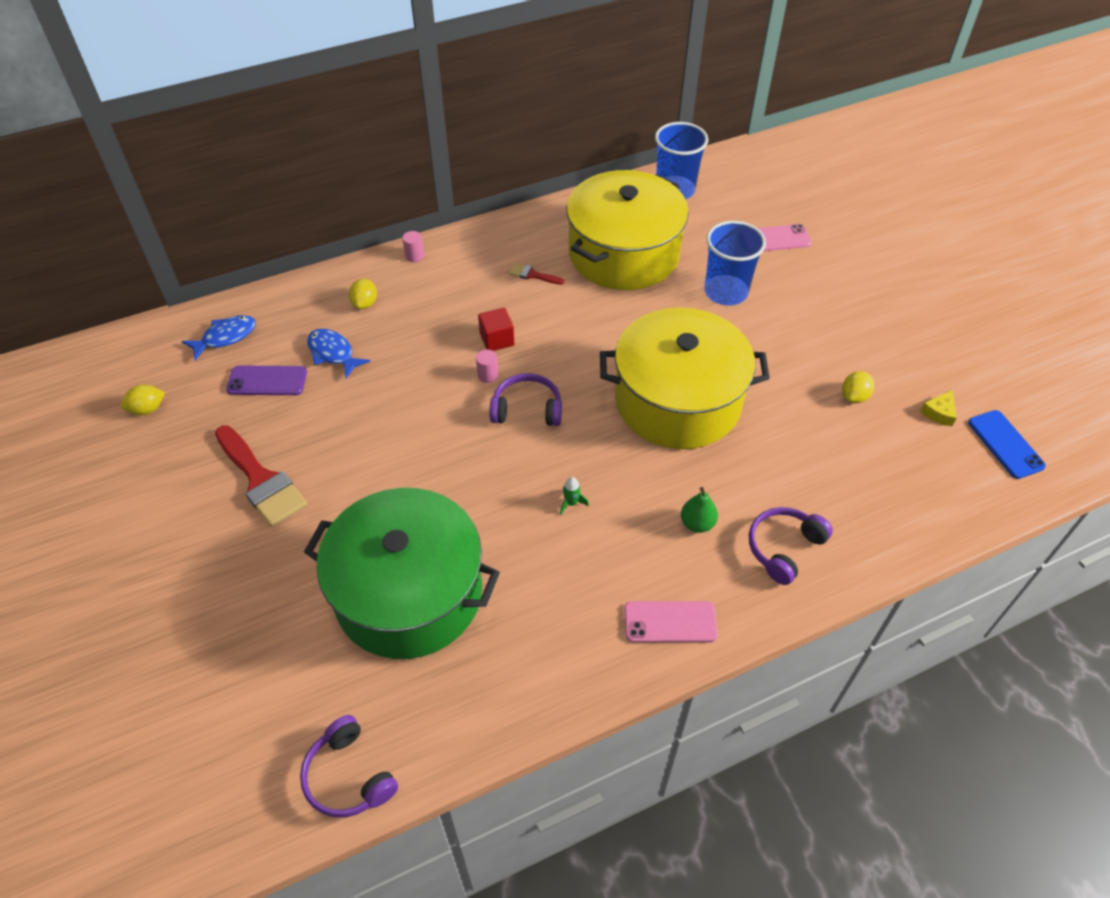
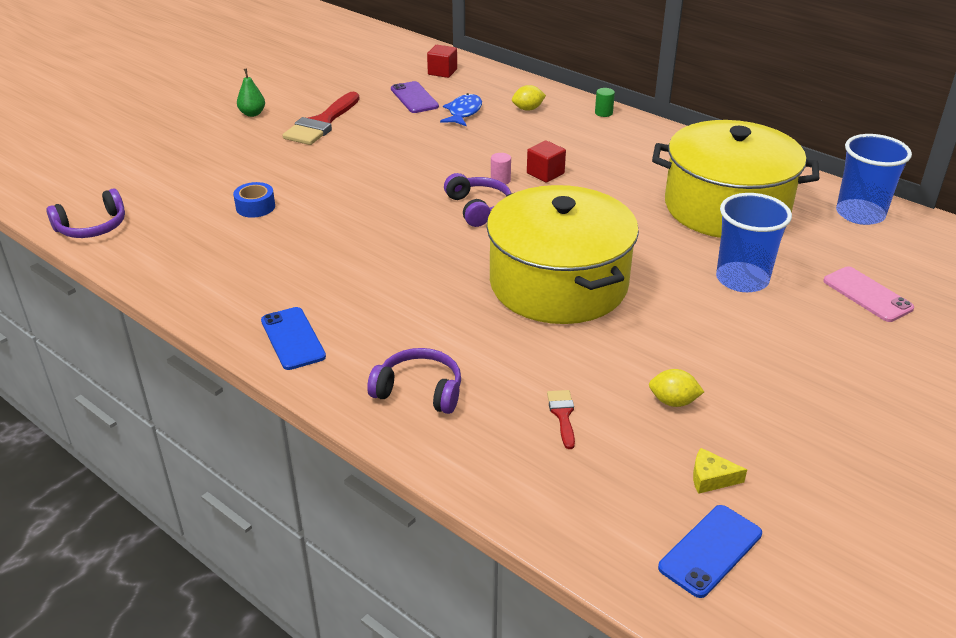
camera: 65 degrees right, 15 degrees down
yellow lemon [121,385,165,415] -> none
blue fish [182,315,256,360] -> red cube [427,45,457,78]
purple headphones [300,715,398,817] -> purple headphones turned 150 degrees counterclockwise [46,189,125,238]
green pot [304,488,500,659] -> blue tape [233,182,275,218]
pink cylinder [402,231,424,262] -> green cylinder [595,88,615,117]
red brush [509,263,565,285] -> red brush moved to [547,390,575,449]
green rocket [560,477,589,515] -> none
pink phone [624,601,718,643] -> blue phone [261,307,326,370]
green pear [681,487,718,533] -> green pear moved to [237,69,265,117]

